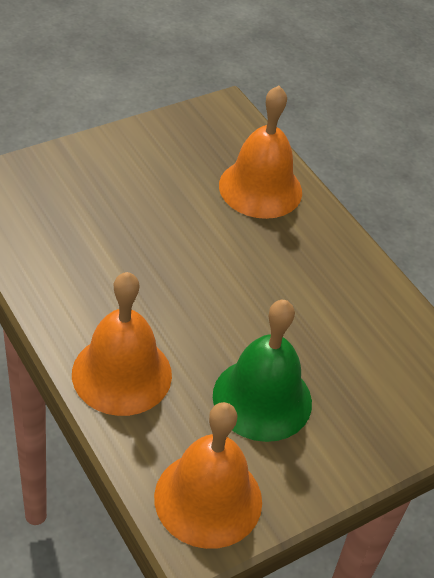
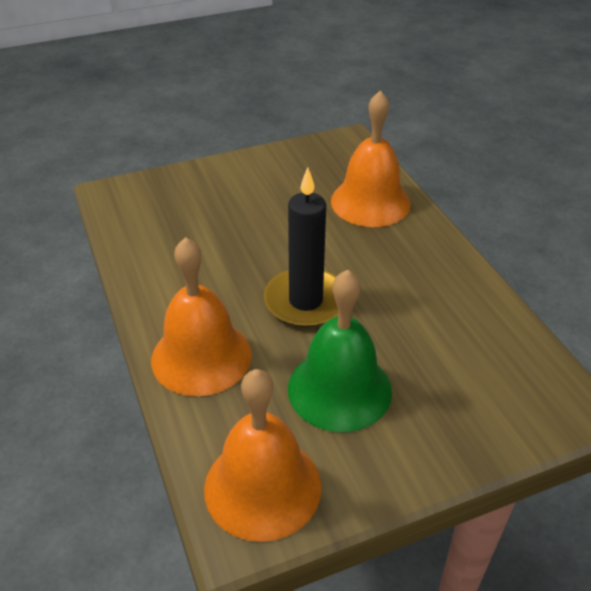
camera: 15 degrees right, 5 degrees down
none -> black candle [264,167,338,328]

